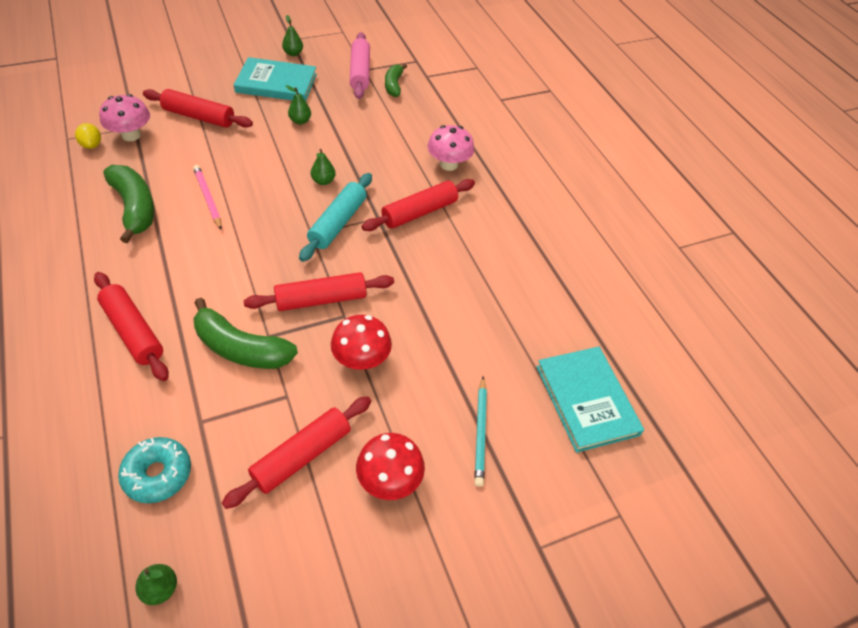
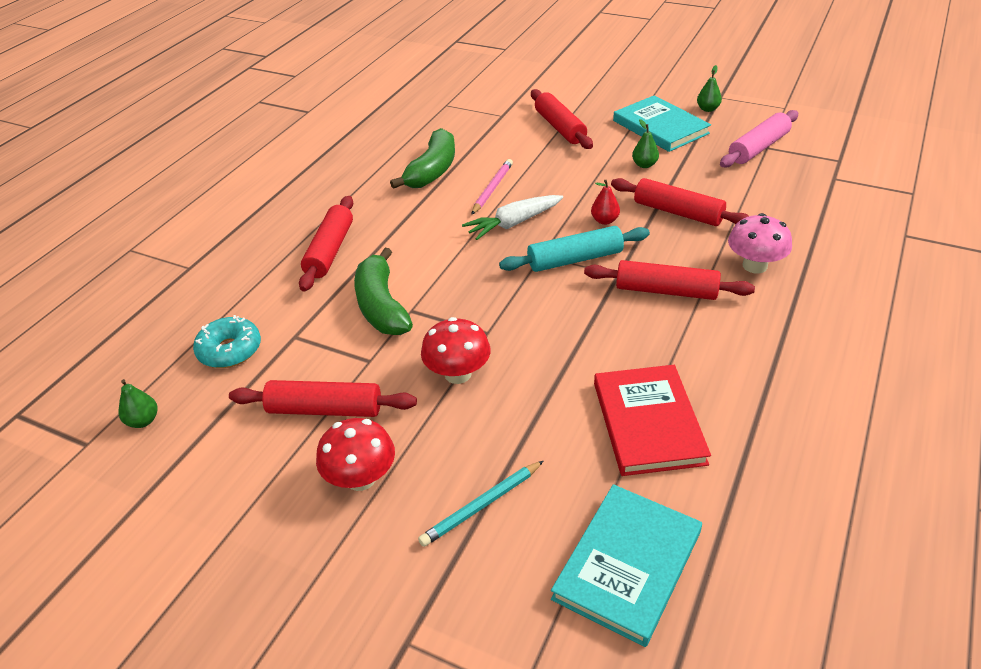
camera: 55 degrees right, 10 degrees down
yellow lemon [75,123,101,149] -> none
pink mushroom [99,94,150,141] -> none
red rolling pin [244,272,394,311] -> red rolling pin moved to [611,178,749,226]
green pear [311,149,336,185] -> red pear [591,180,620,225]
green banana [385,64,407,97] -> none
none -> white carrot [462,195,563,240]
none -> red book [594,365,711,476]

